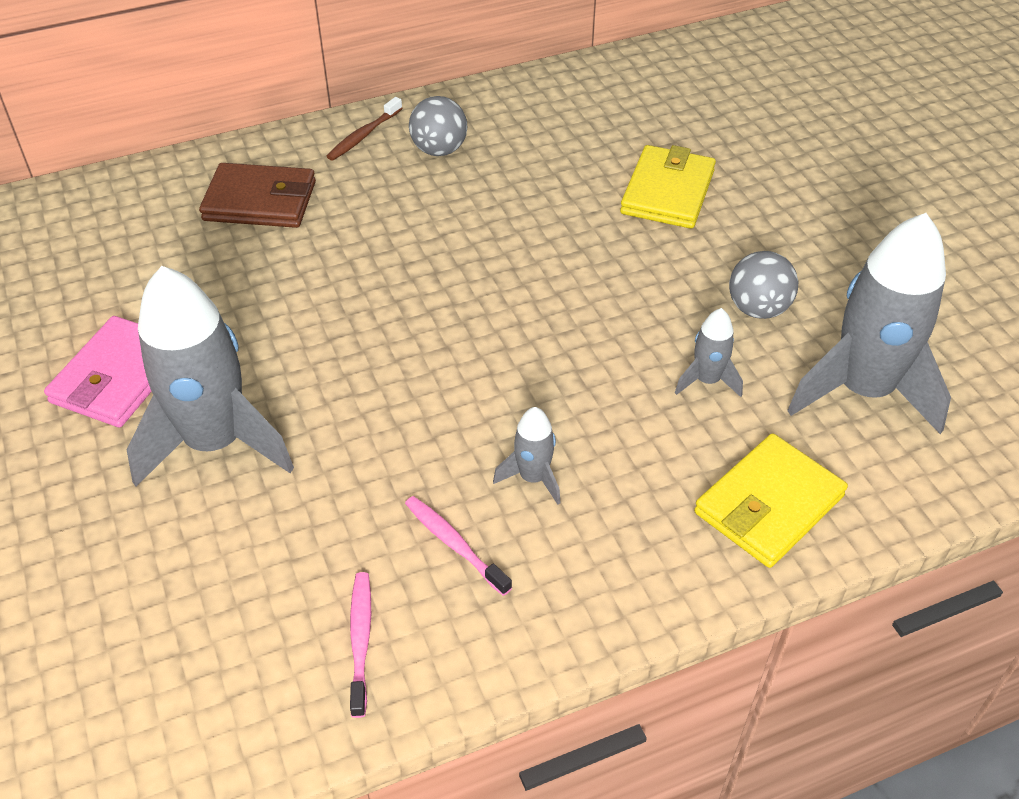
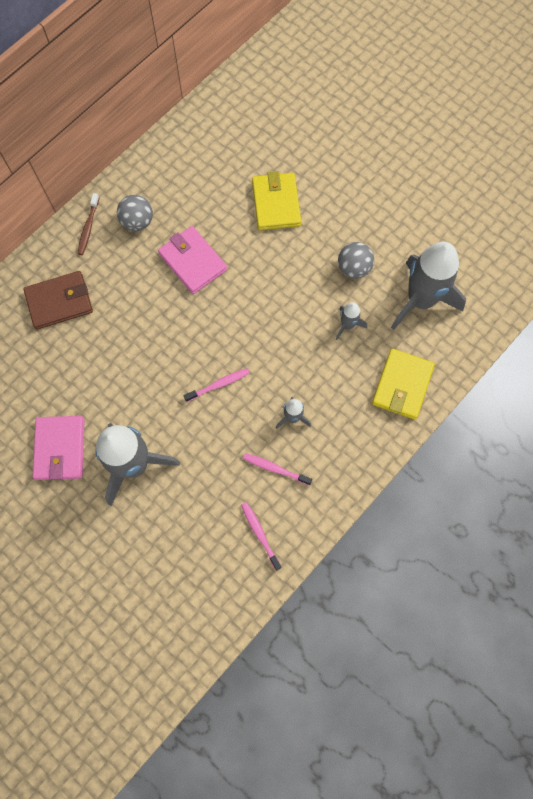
camera: 25 degrees left, 25 degrees up
none -> pink wallet [158,226,227,294]
none -> pink toothbrush [184,368,250,402]

